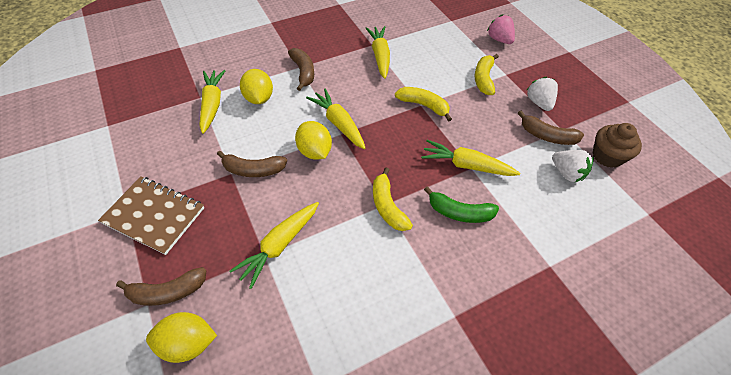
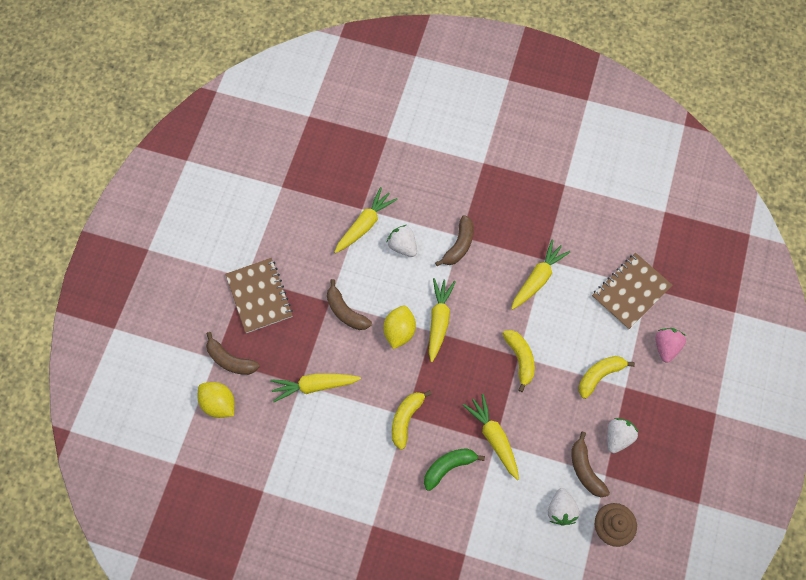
camera: 45 degrees right, 15 degrees up
yellow lemon [240,69,273,104] -> white strawberry [387,225,417,257]
green banana [424,186,499,223] -> green banana turned 90 degrees clockwise [424,448,485,491]
none -> brown notebook [592,253,673,330]

